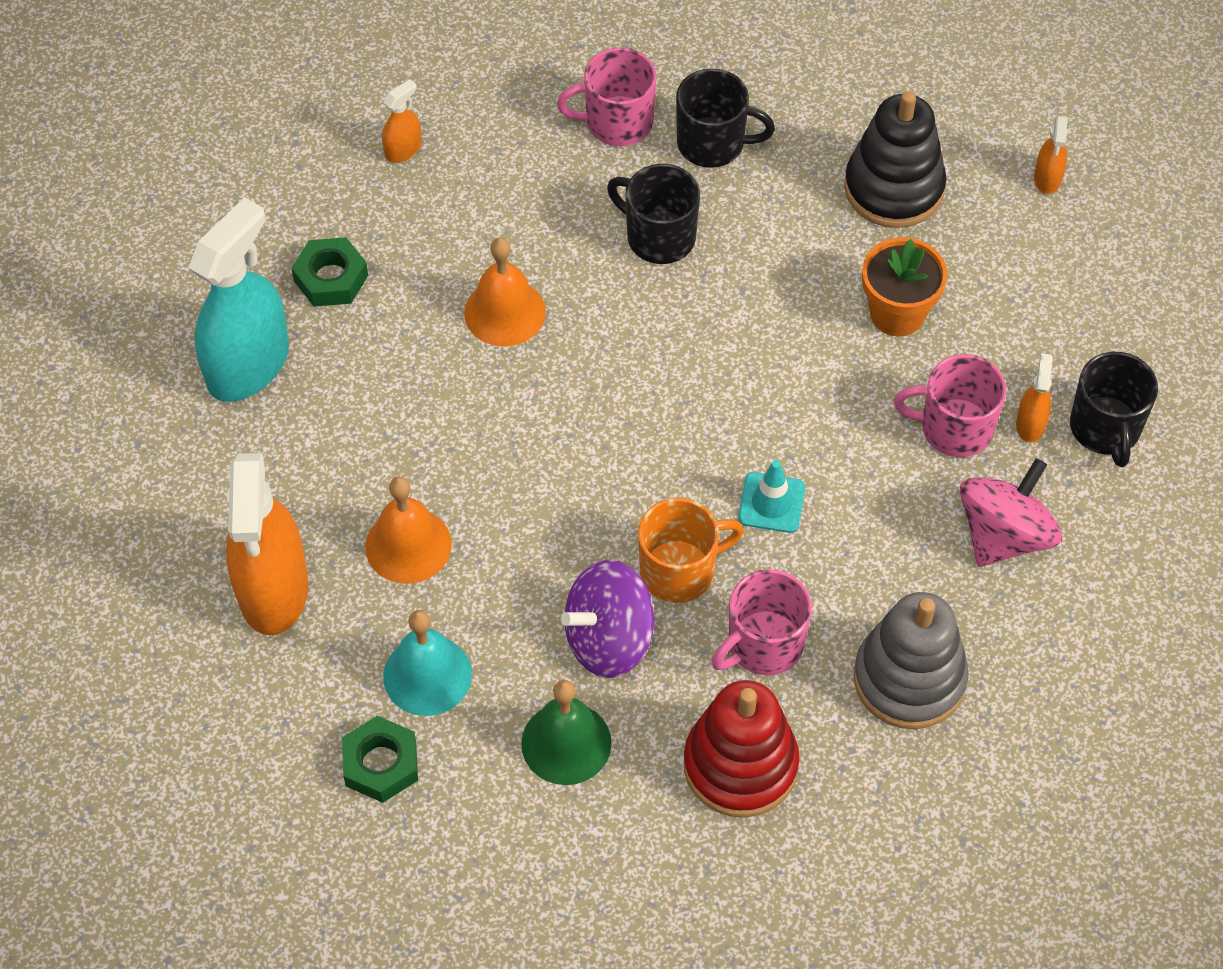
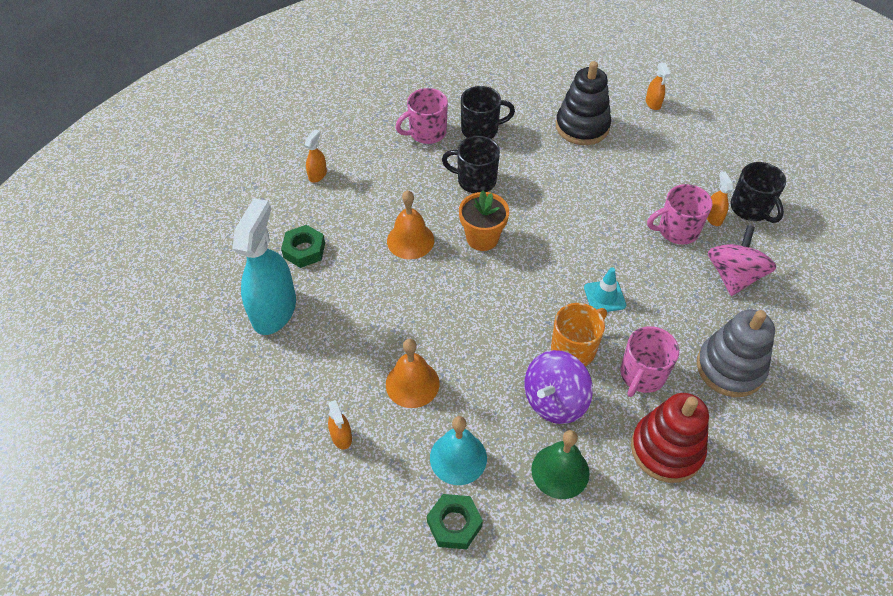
camera: 20 degrees left, 5 degrees down
orange spray bottle [226,453,308,635] -> orange spray bottle [328,400,352,450], size x0.44
orange flower pot [862,237,948,336] -> orange flower pot moved to [459,190,509,251]

